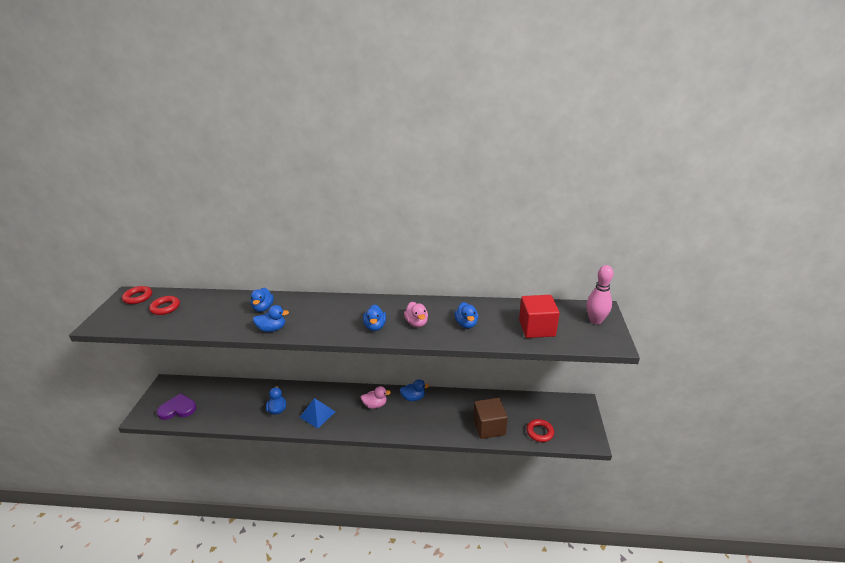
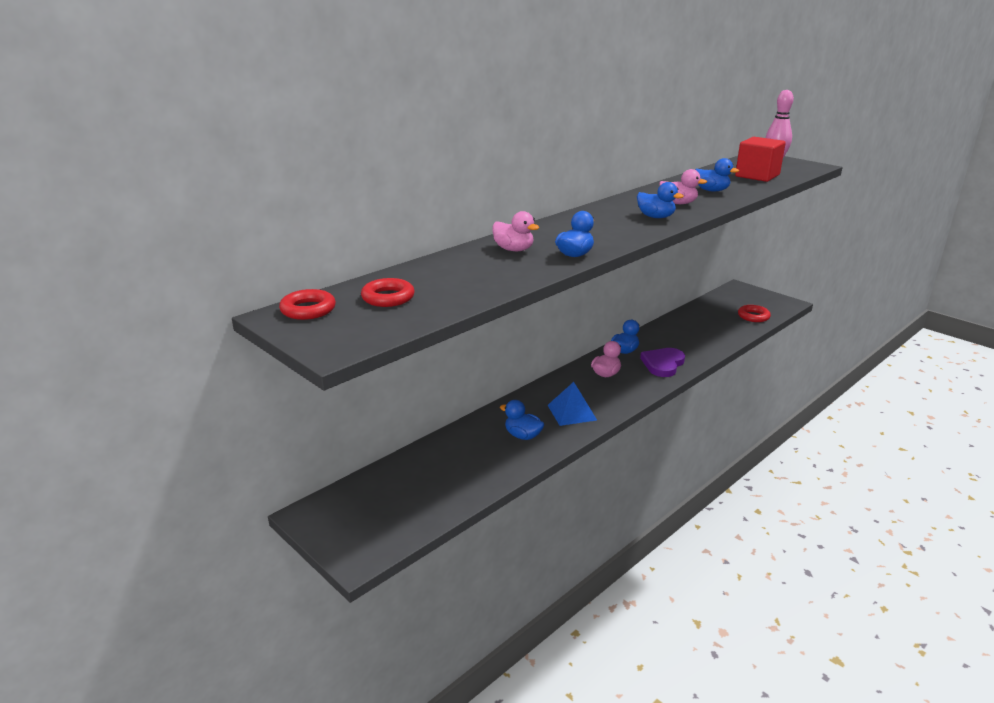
camera: 50 degrees left, 5 degrees down
purple heart [157,393,196,420] -> purple heart moved to [640,348,685,377]
blue duck [250,288,274,312] -> pink duck [492,211,540,251]
brown cube [473,398,508,439] -> none

